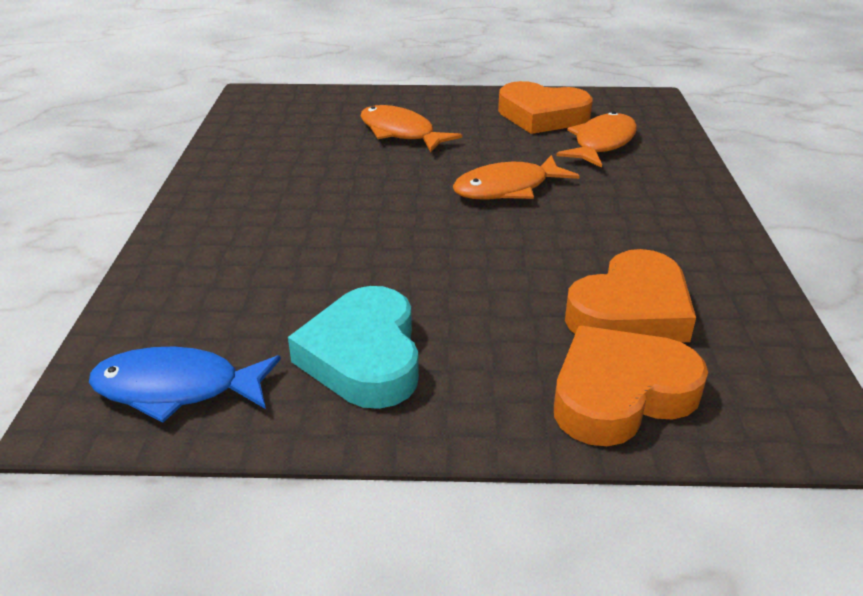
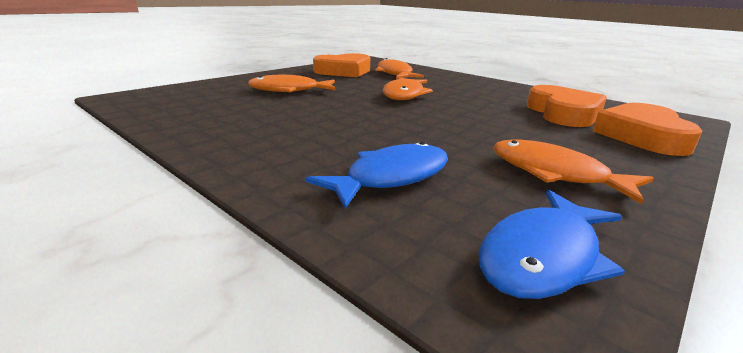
camera: 50 degrees left, 10 degrees down
turquoise heart [288,286,419,409] -> orange fish [493,139,654,204]
none -> blue fish [306,142,448,209]

